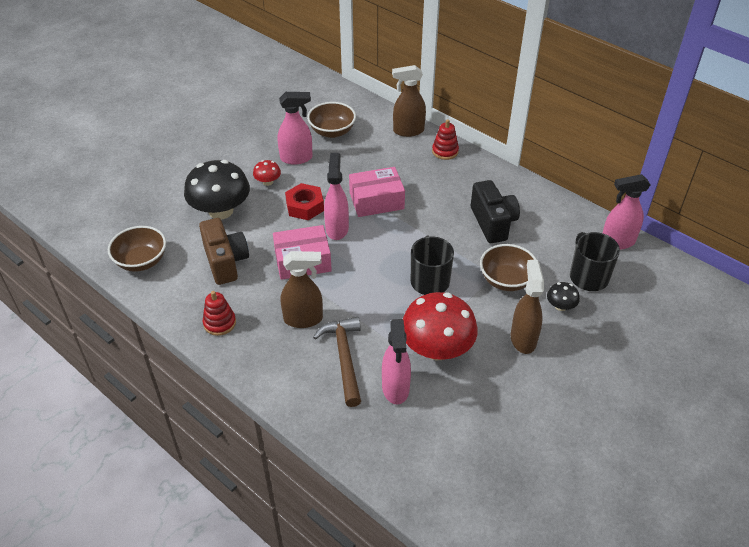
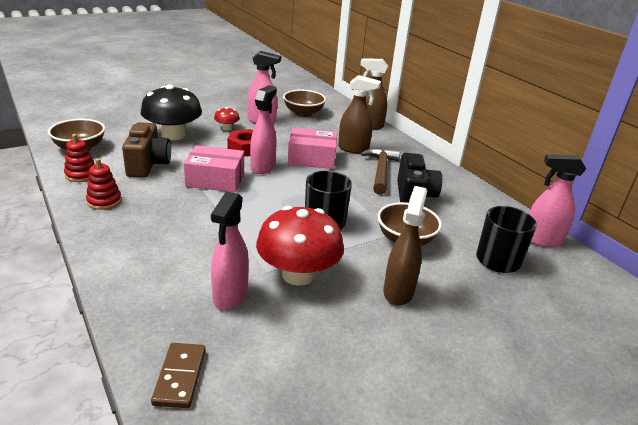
camera: 15 degrees right, 15 degrees down
brown spray bottle [281,251,323,328] -> brown spray bottle moved to [338,75,381,154]
brown hammer [313,317,361,407] -> brown hammer moved to [361,148,400,195]
red stacking toy [432,120,459,160] -> red stacking toy moved to [64,134,94,182]
black mushroom [547,282,580,311] -> none
none -> brown domino [151,343,206,408]

